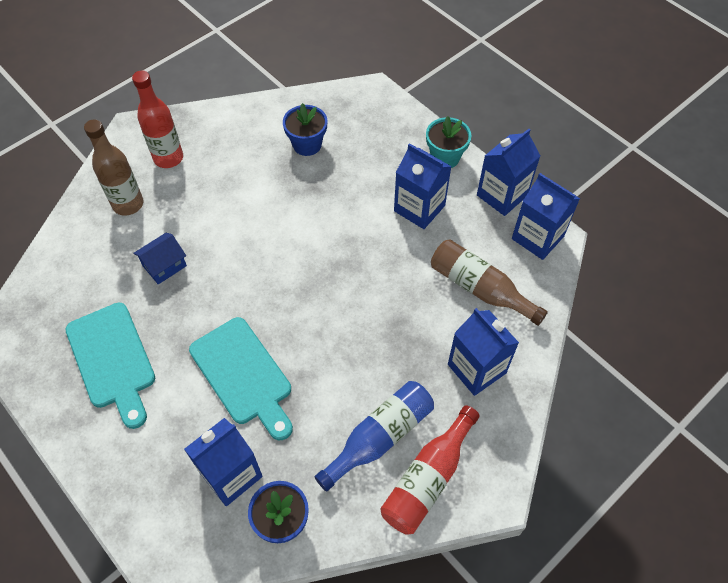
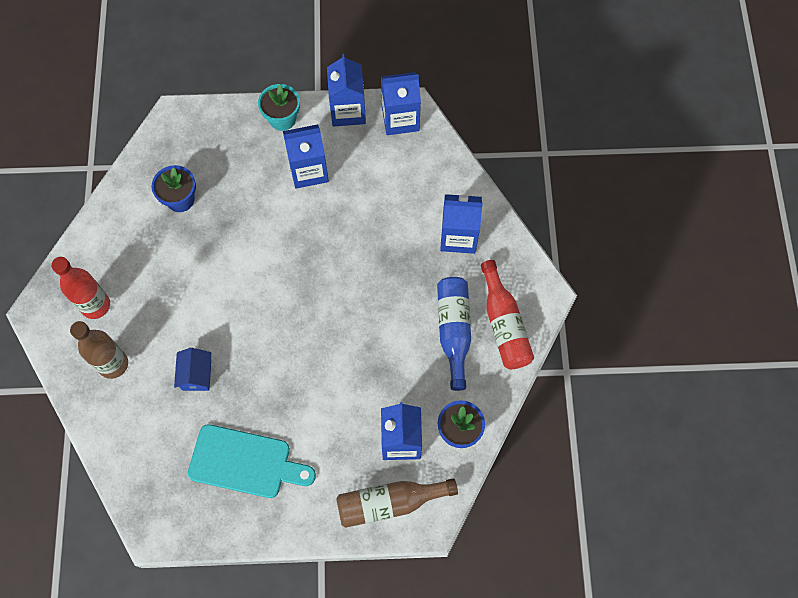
camera: 50 degrees left, 10 degrees up
turquoise cutting board [189,317,293,440] -> none
brown bottle [431,239,548,326] -> brown bottle moved to [336,478,458,528]

